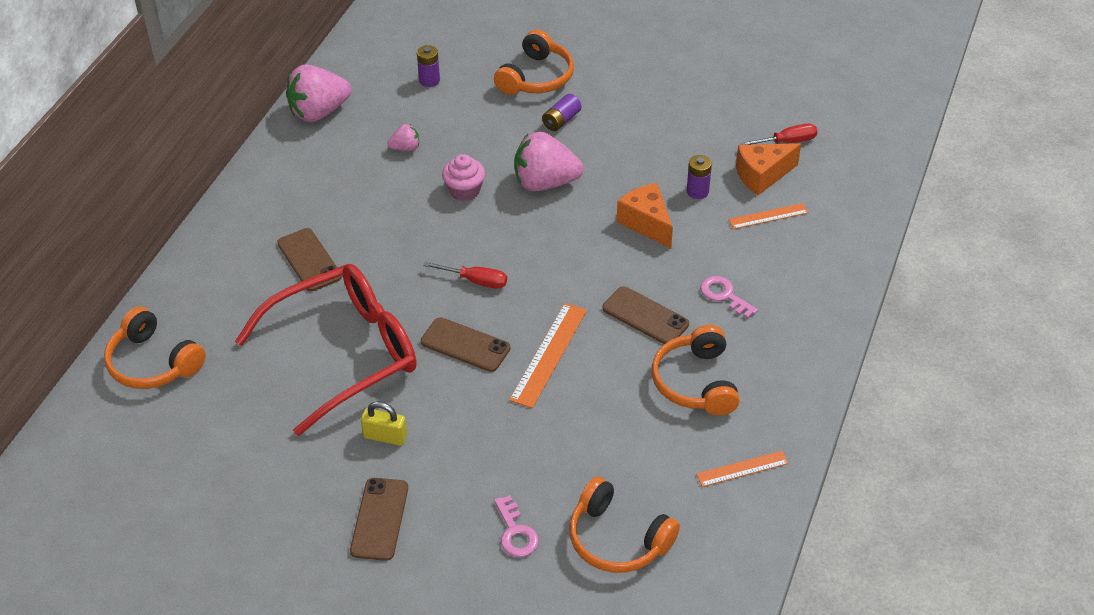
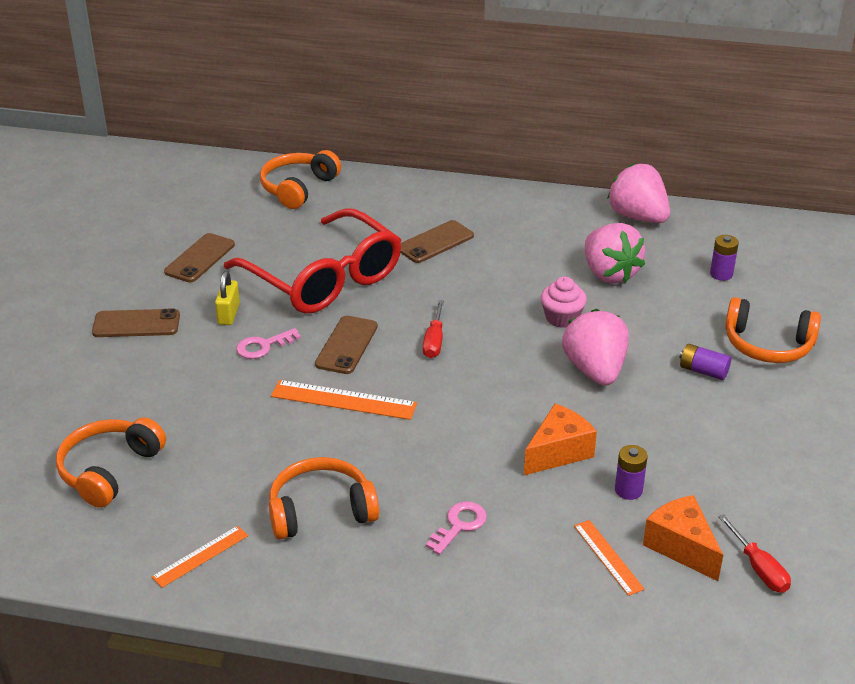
camera: 80 degrees right, 10 degrees down
pink strawberry [388,124,419,151] -> pink strawberry [585,223,645,284], size x2.10
pink key [494,495,539,557] -> pink key moved to [236,328,301,359]
brown phone [602,286,689,344] -> brown phone moved to [164,233,235,282]
orange ruler [696,451,789,487] -> orange ruler turned 75 degrees clockwise [152,526,248,588]

